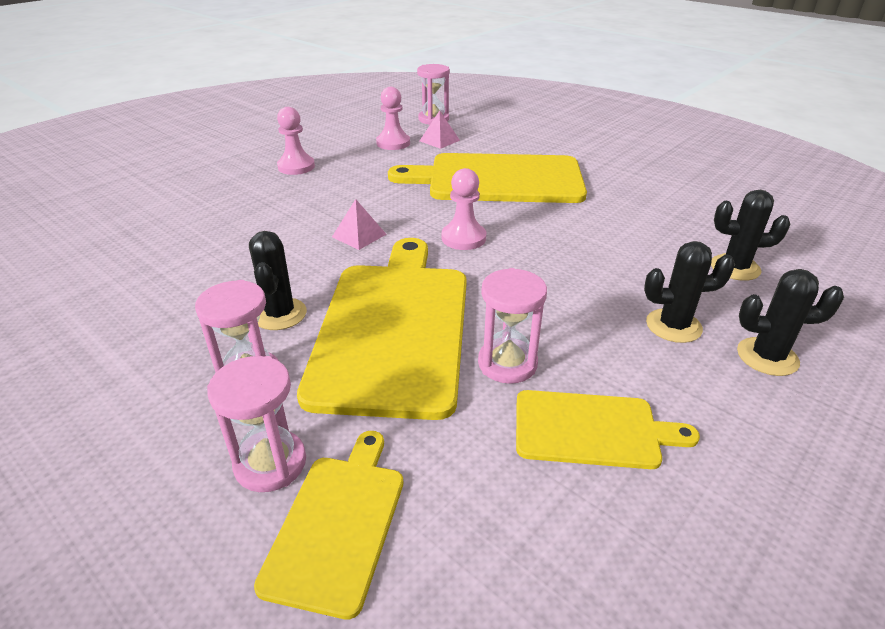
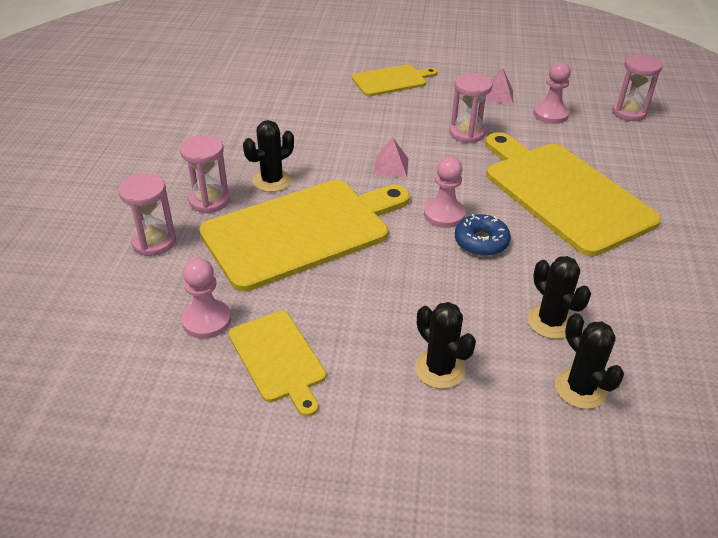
camera: 55 degrees right, 5 degrees up
yellow cutting board [254,431,403,620] -> yellow cutting board moved to [352,64,438,96]
pink pawn [277,107,315,175] -> pink pawn moved to [181,258,231,339]
pink pyramid [420,111,460,149] -> pink pyramid moved to [485,68,513,104]
pink hourglass [478,268,547,384] -> pink hourglass moved to [449,73,493,143]
black cactus [737,269,844,376] -> black cactus moved to [527,256,591,339]
none -> blue donut [455,214,511,256]

